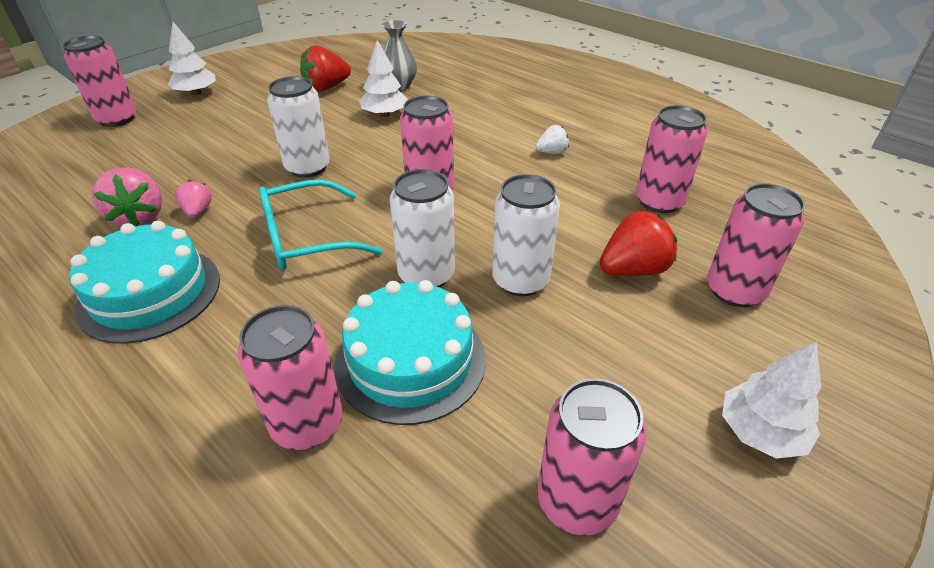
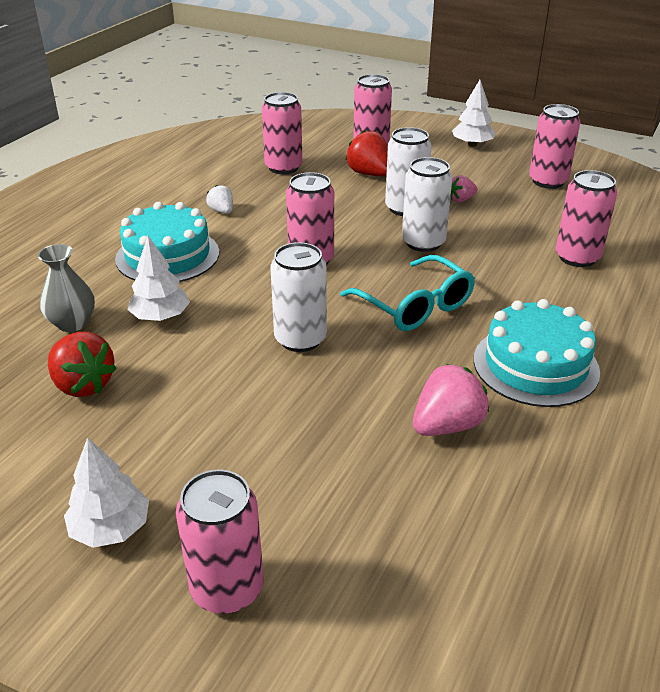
camera: 105 degrees left, 5 degrees down
pink strawberry [175,180,212,218] -> pink strawberry moved to [451,175,478,202]
turquoise cake [334,280,486,425] -> turquoise cake moved to [115,202,219,282]

